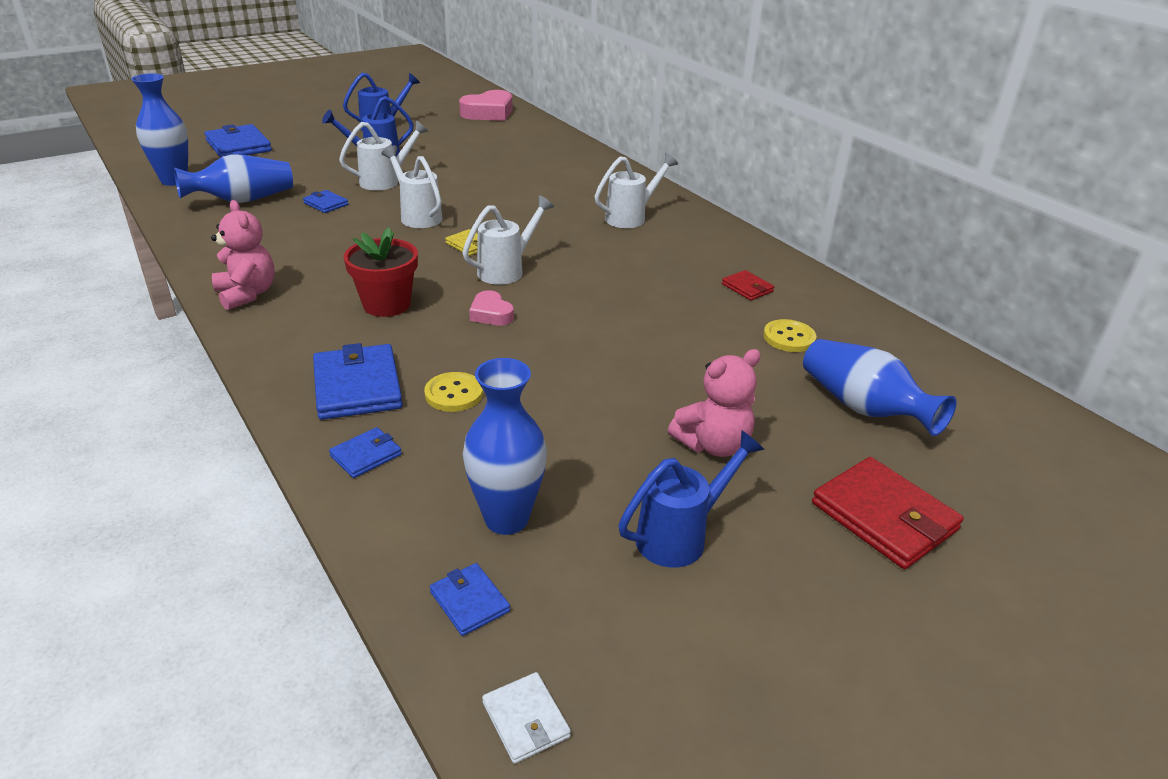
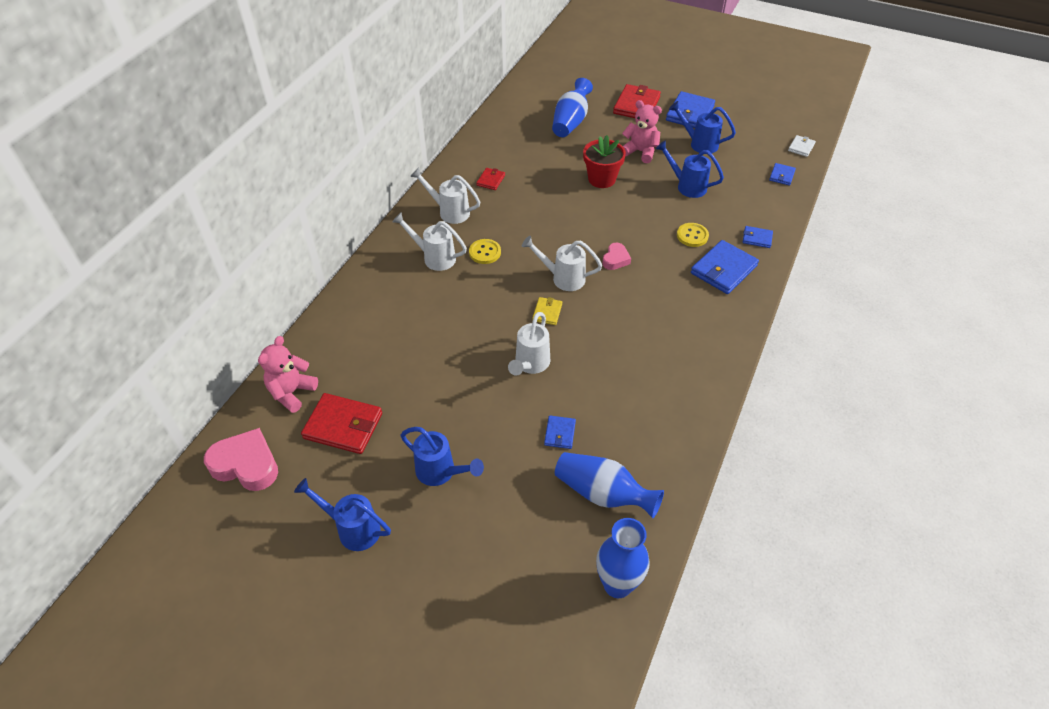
camera: 120 degrees left, 15 degrees up
blue wallet [204,124,272,158] -> blue wallet moved to [666,91,715,128]
pink teddy bear [211,200,275,310] -> pink teddy bear moved to [258,336,318,413]
white watering can [339,120,429,191] -> white watering can moved to [410,167,480,224]
red flower pot [344,227,418,317] -> red flower pot moved to [583,135,626,188]
blue vase [463,358,547,535] -> none
yellow button [763,319,816,352] -> yellow button moved to [469,239,501,264]
none -> red wallet [301,393,382,454]
none -> blue watering can [656,140,724,198]

